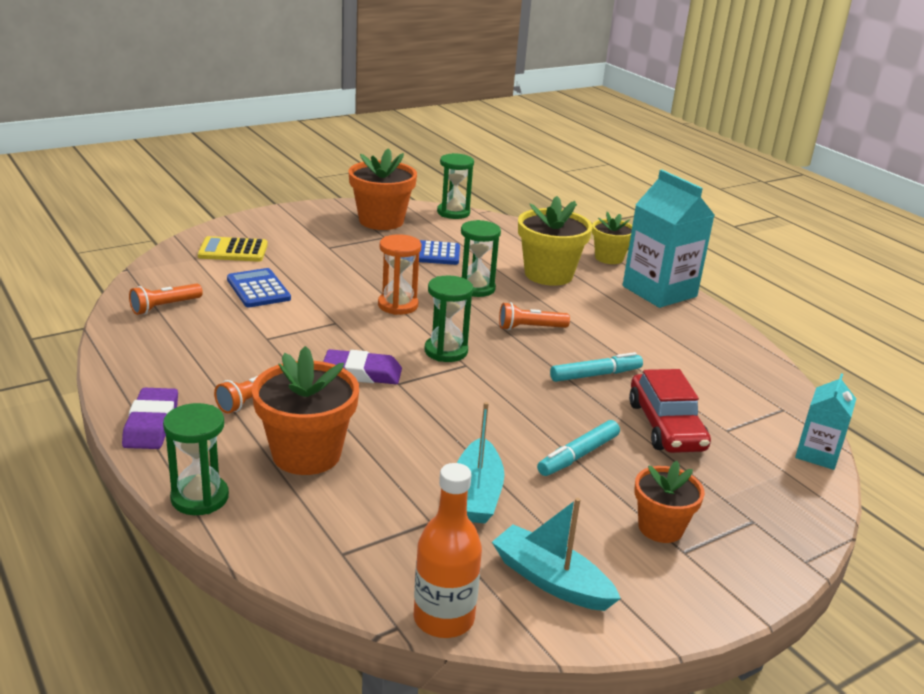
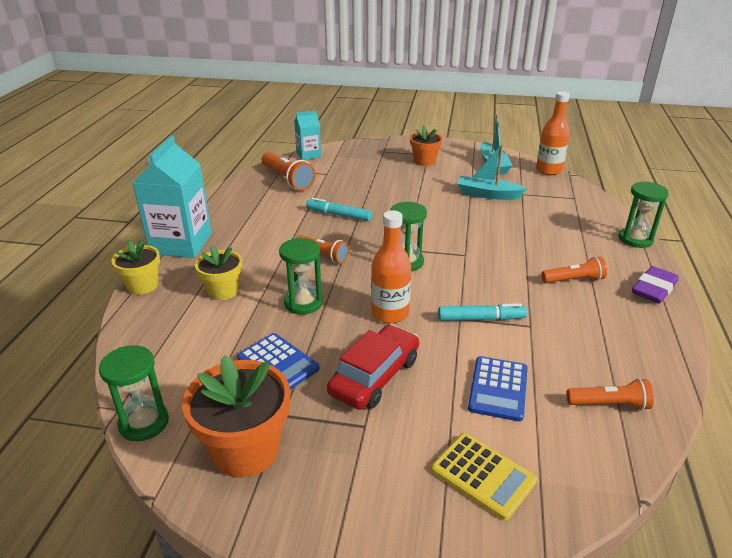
camera: 135 degrees left, 5 degrees up
orange flower pot [252,346,359,475] -> none
purple eraser [323,349,402,384] -> none
orange hourglass [378,234,421,315] -> orange bottle [371,210,411,323]
turquoise boat [457,402,504,524] -> turquoise boat turned 120 degrees counterclockwise [457,144,527,200]
yellow flower pot [518,196,593,286] -> yellow flower pot [195,245,242,300], size x0.62
turquoise marker [537,420,620,476] -> turquoise marker moved to [438,303,528,321]
red car [629,369,711,453] -> red car moved to [327,325,419,410]
none -> orange flashlight [262,152,316,191]

